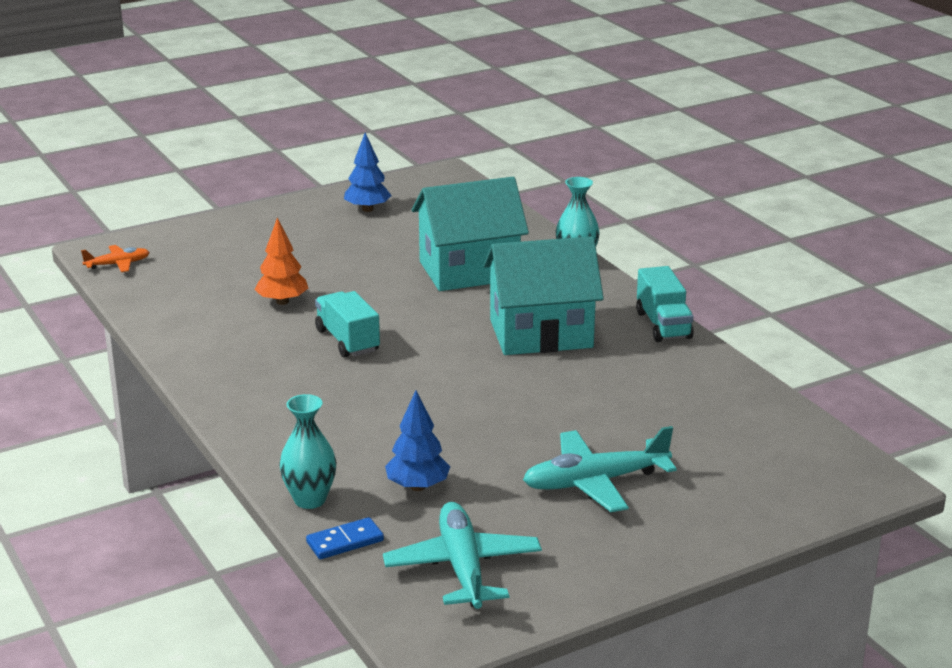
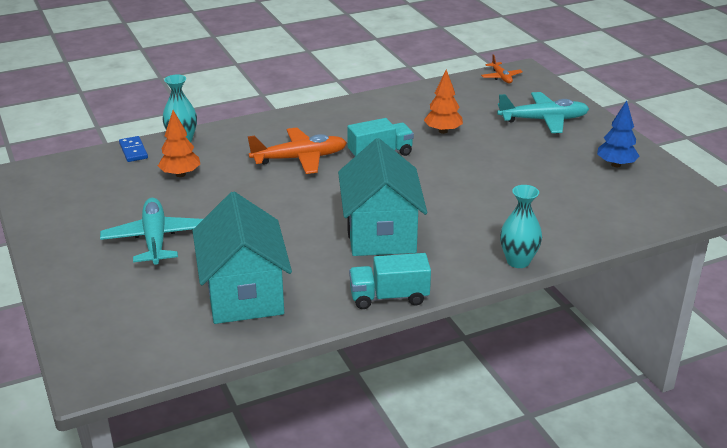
camera: 95 degrees right, 5 degrees up
turquoise plane [383,502,542,609] -> turquoise plane moved to [497,92,589,133]
blue tree [385,391,451,491] -> orange tree [158,110,200,177]
turquoise house [412,177,529,291] -> turquoise house moved to [193,192,292,324]
none -> orange plane [248,127,347,174]

